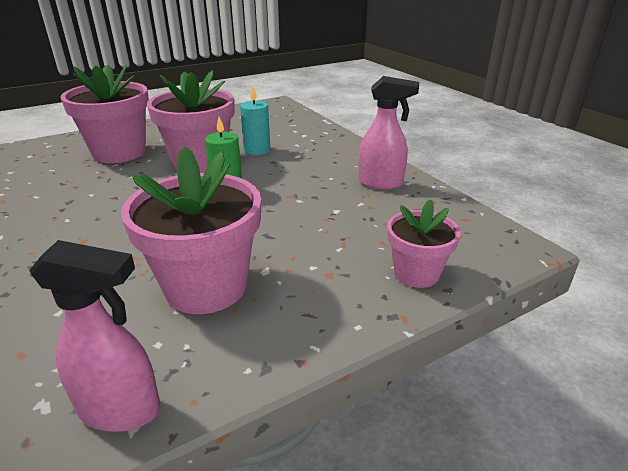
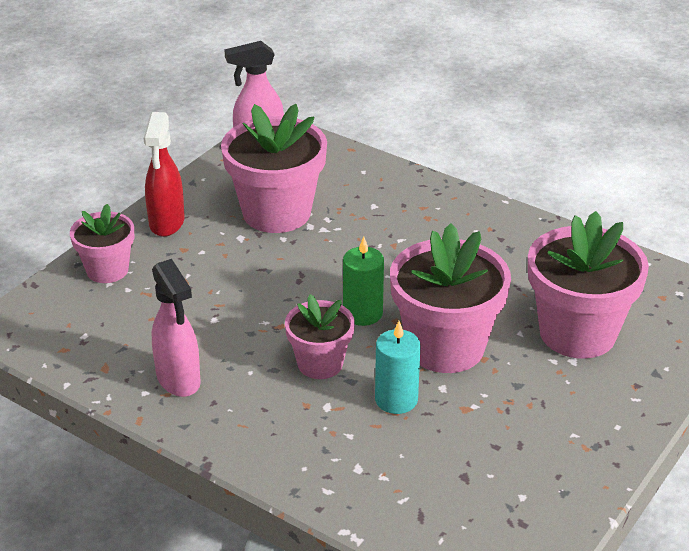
camera: 155 degrees right, 5 degrees up
pink spray bottle [359,76,419,190] -> pink spray bottle turned 105 degrees counterclockwise [152,259,201,397]
none -> red spray bottle [143,112,185,237]
none -> pink flower pot [285,294,355,379]

